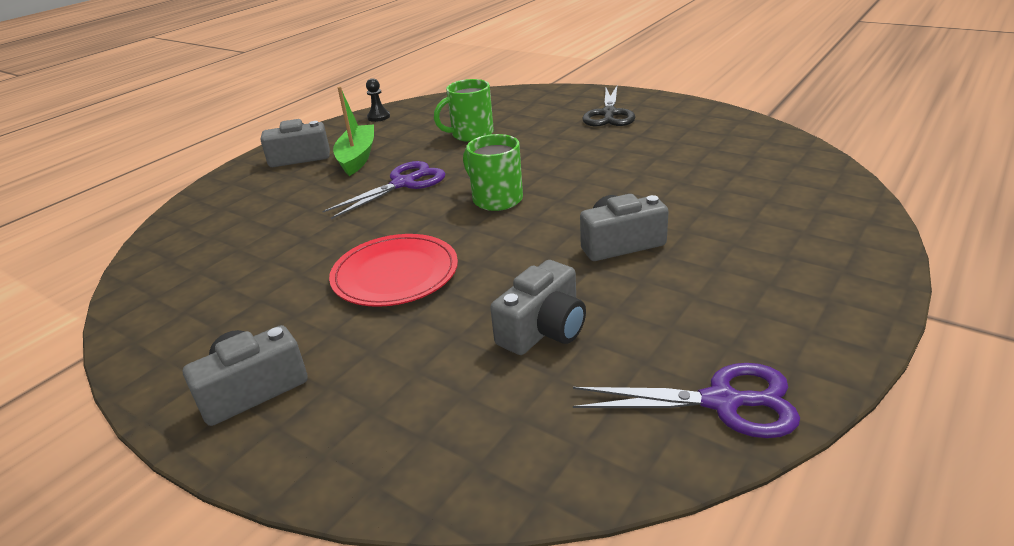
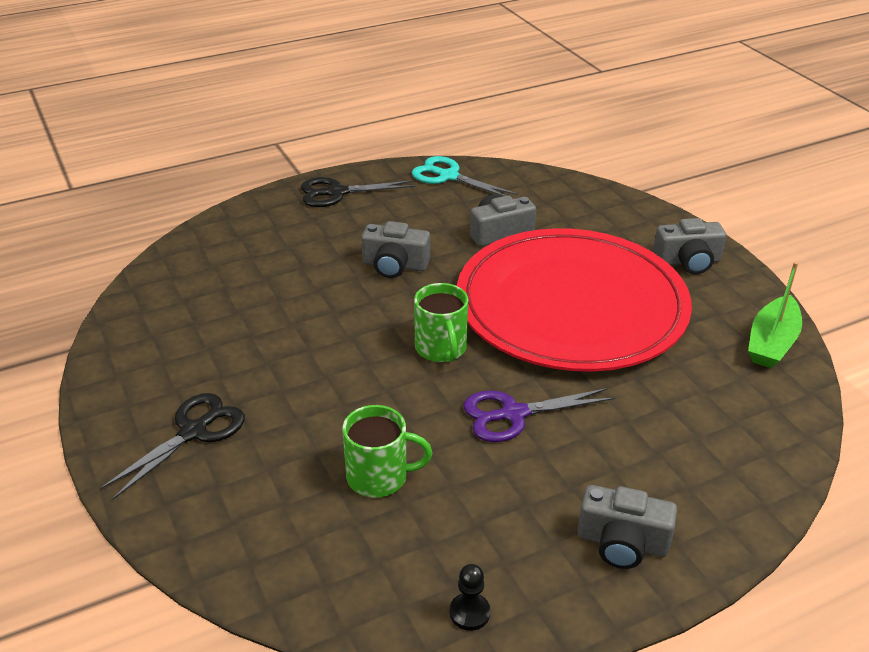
camera: 155 degrees left, 5 degrees up
red plate [329,234,458,307] -> red plate [457,228,692,372], size x2.18
green boat [333,86,374,176] -> green boat moved to [748,262,802,368]
purple scissors [573,363,800,438] -> turquoise scissors [412,156,518,196]
none -> black scissors [301,177,416,207]

